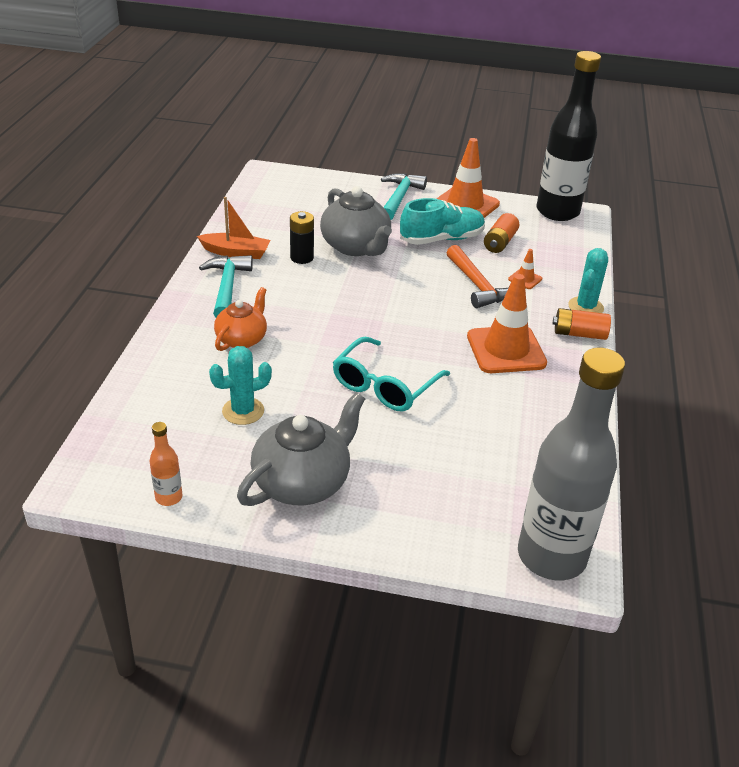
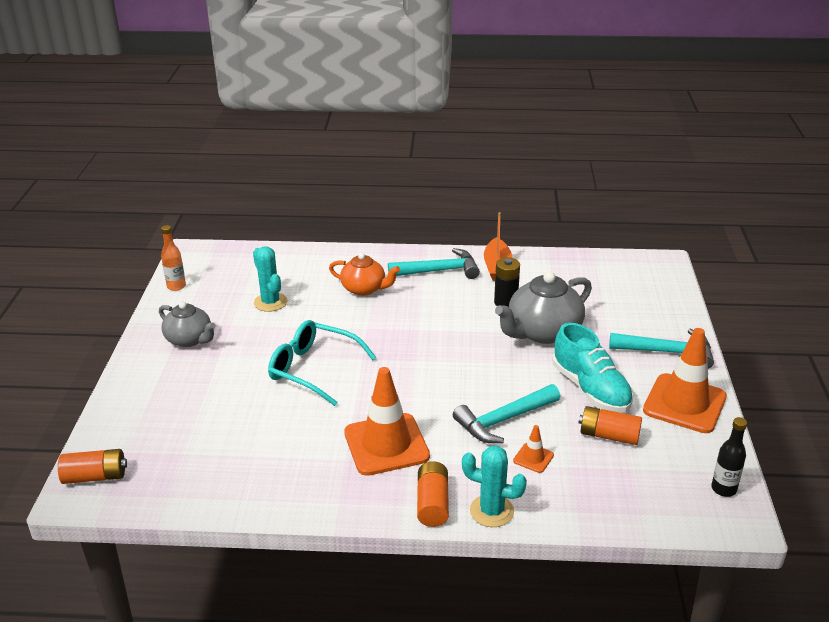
camera: 85 degrees right, 5 degrees down
grey teapot [237,392,365,506] -> grey teapot [159,302,216,347], size x0.64
orange hammer [447,245,509,308] -> turquoise hammer [453,384,560,443]
grey bottle [518,348,625,580] -> orange battery [58,449,127,484]
black bottle [537,51,601,221] -> black bottle [711,417,747,497], size x0.40

